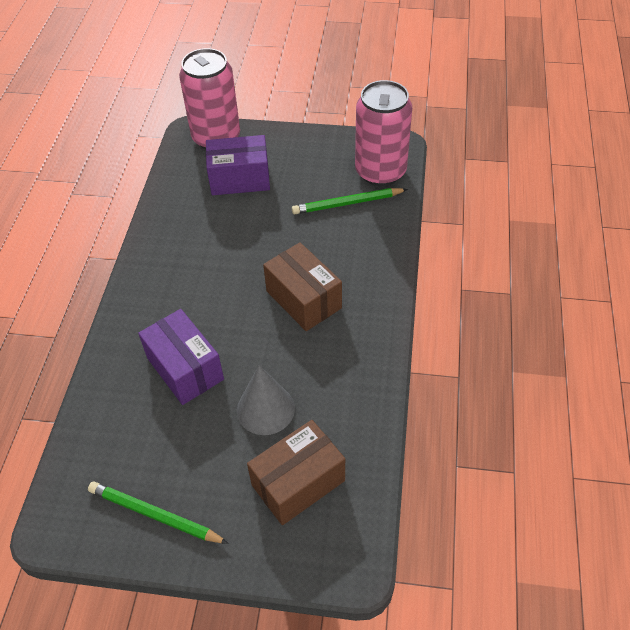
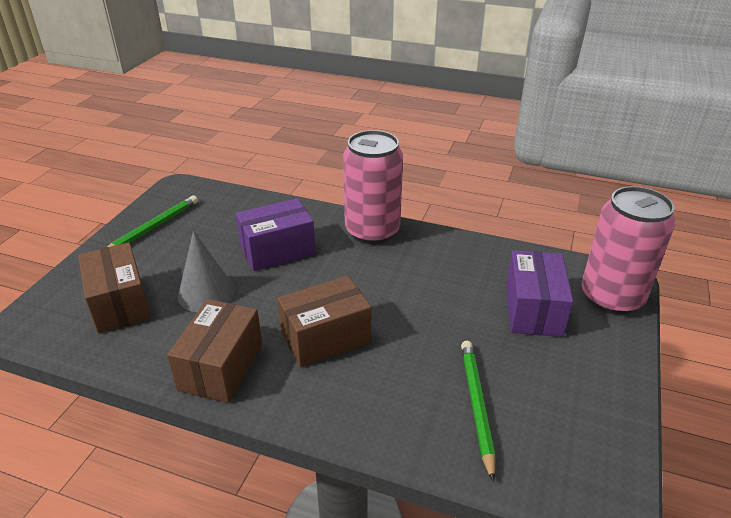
camera: 100 degrees right, 15 degrees down
pink can [355,80,412,186] -> pink can moved to [343,130,403,244]
none -> brown box [167,299,262,403]

